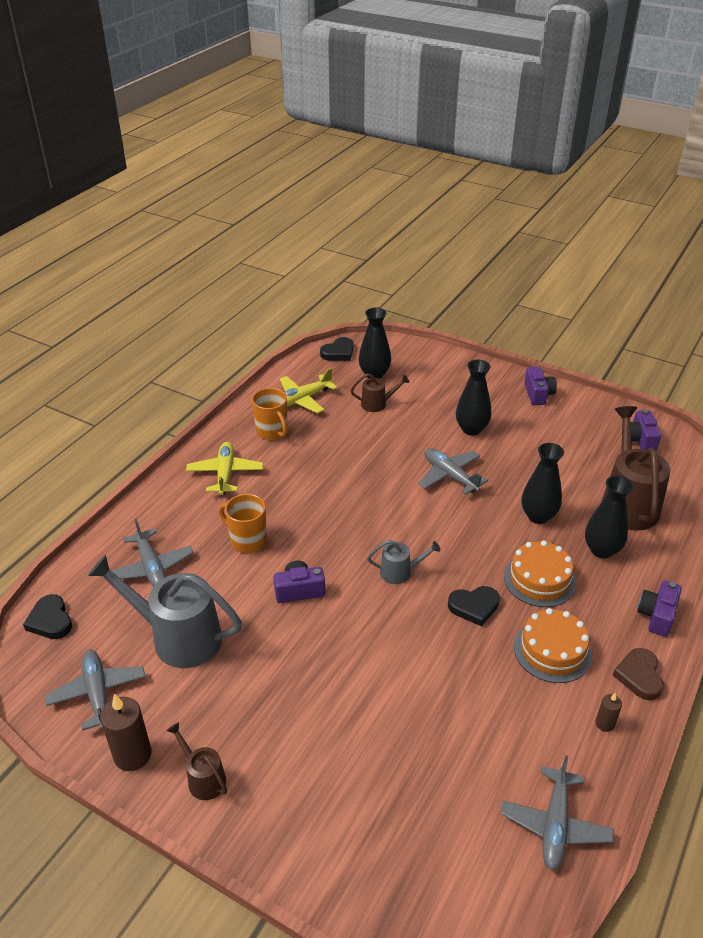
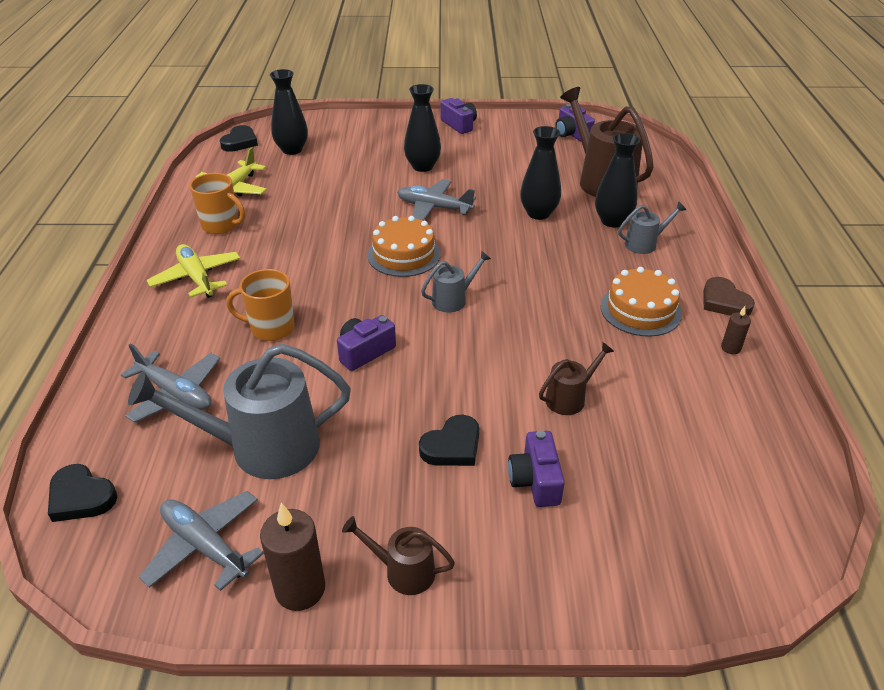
camera: 30 degrees left, 0 degrees up
brown watering can [351,373,409,412] -> brown watering can moved to [539,342,614,415]
black heart [448,586,500,626] -> black heart moved to [419,415,479,466]
grey plane [501,755,614,870] -> none
orange cake [504,540,576,607] -> orange cake moved to [367,216,441,277]
purple camera [637,580,682,637] -> purple camera moved to [508,430,565,507]
none -> grey watering can [618,201,686,254]

